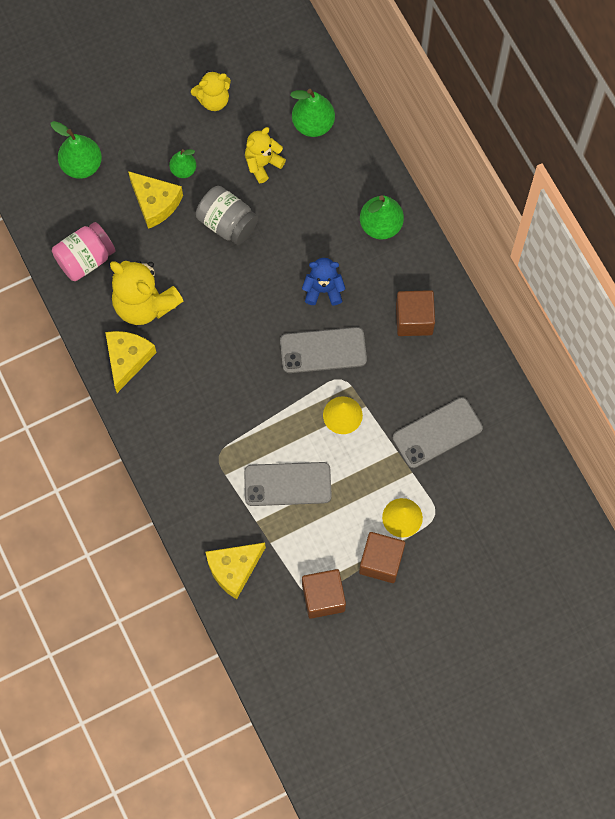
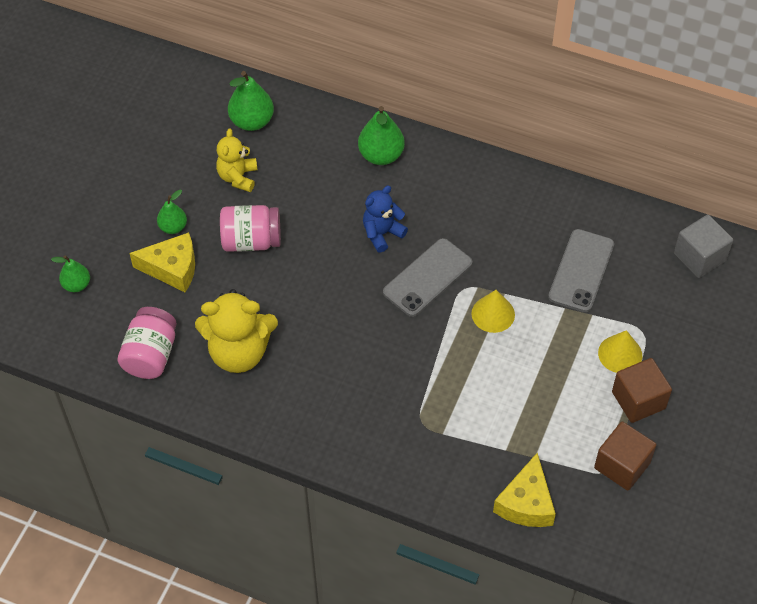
camera: 40 degrees left, 15 degrees down
green pear [51,121,102,179] -> green pear [51,255,90,292], size x0.62
yellow cheese [105,331,156,393] -> none
yellow teddy bear [191,70,231,111] -> none
grey jar [196,186,258,245] -> pink jar [220,205,281,252]
grey phone [244,462,332,506] -> none
brown cube [396,290,435,336] -> none
none -> grey cube [674,215,733,278]

